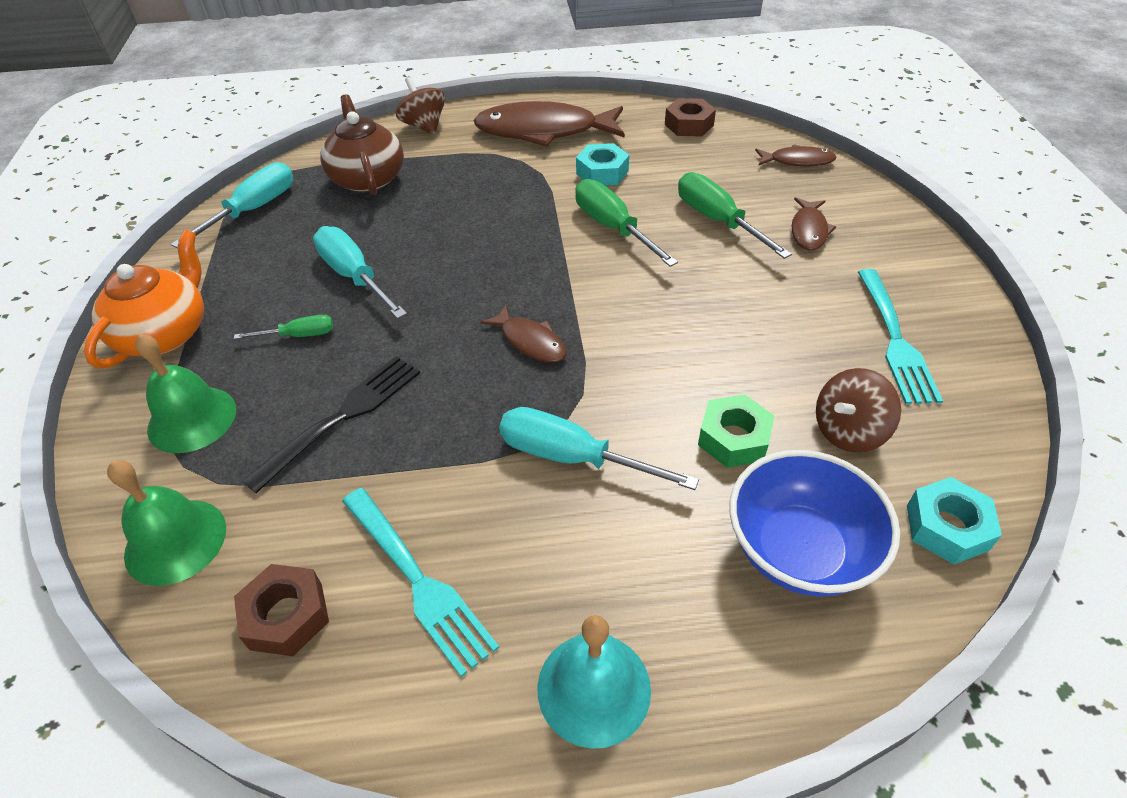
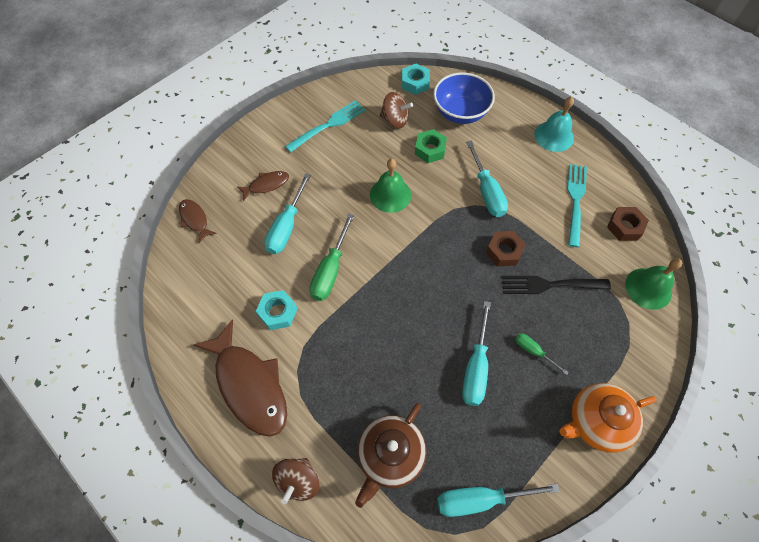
camera: 130 degrees left, 15 degrees up
green bell [135,334,236,453] -> green bell moved to [370,159,411,213]
brown fish [480,305,567,363] -> none
brown nut [665,98,716,137] -> brown nut moved to [486,231,526,267]
green screwdriver [678,172,792,259] -> turquoise screwdriver [264,173,311,254]

